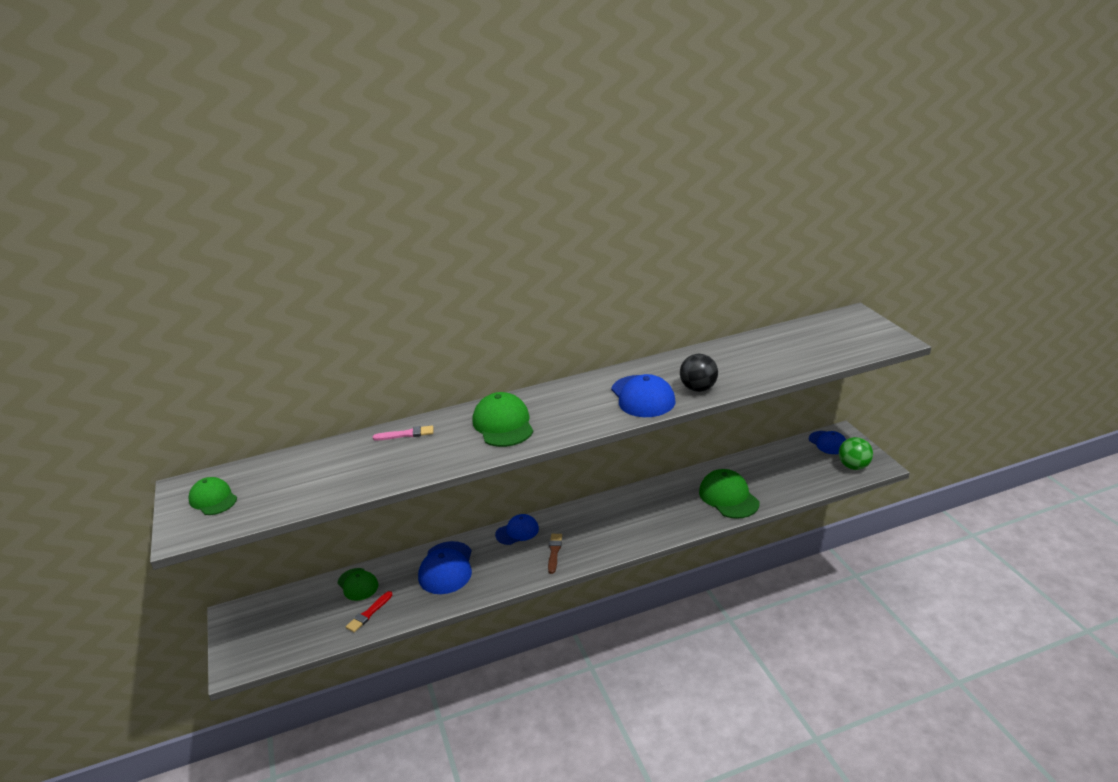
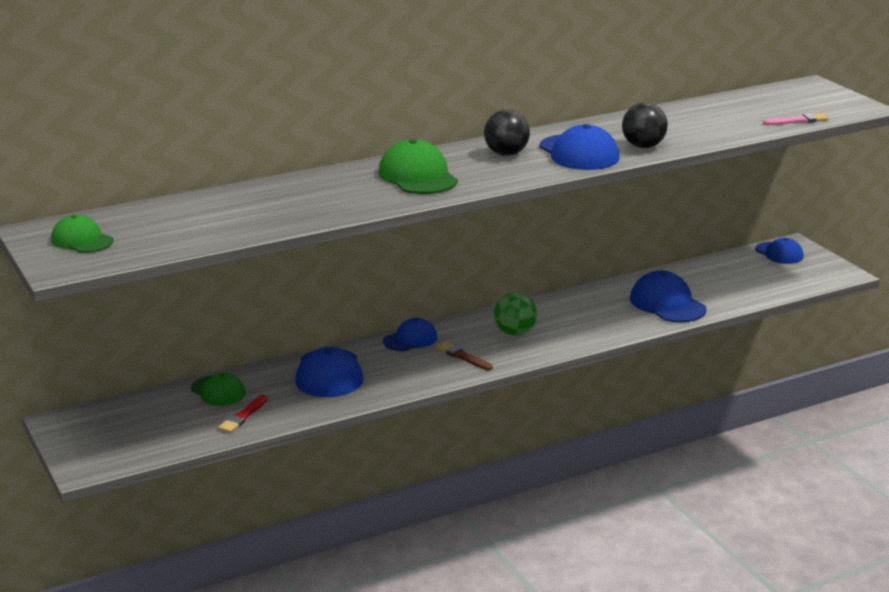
camera: 10 degrees left, 5 degrees down
pink brush [373,425,434,440] -> pink brush moved to [763,113,829,125]
brown brush [548,534,562,574] -> brown brush turned 45 degrees counterclockwise [436,341,493,370]
green cap [699,469,759,519] -> blue cap [630,271,707,322]
green ball [839,437,873,470] -> green ball moved to [494,292,537,336]
none -> black ball [484,110,530,156]

